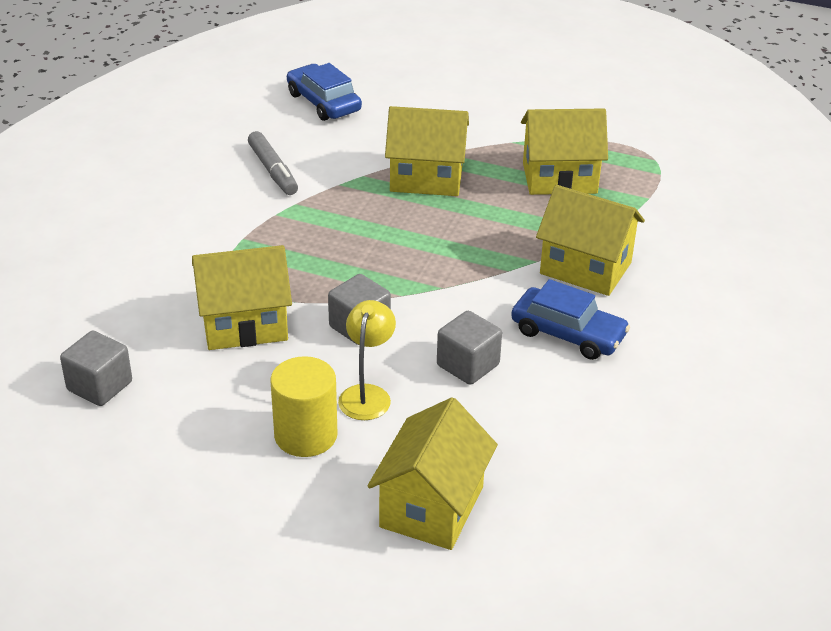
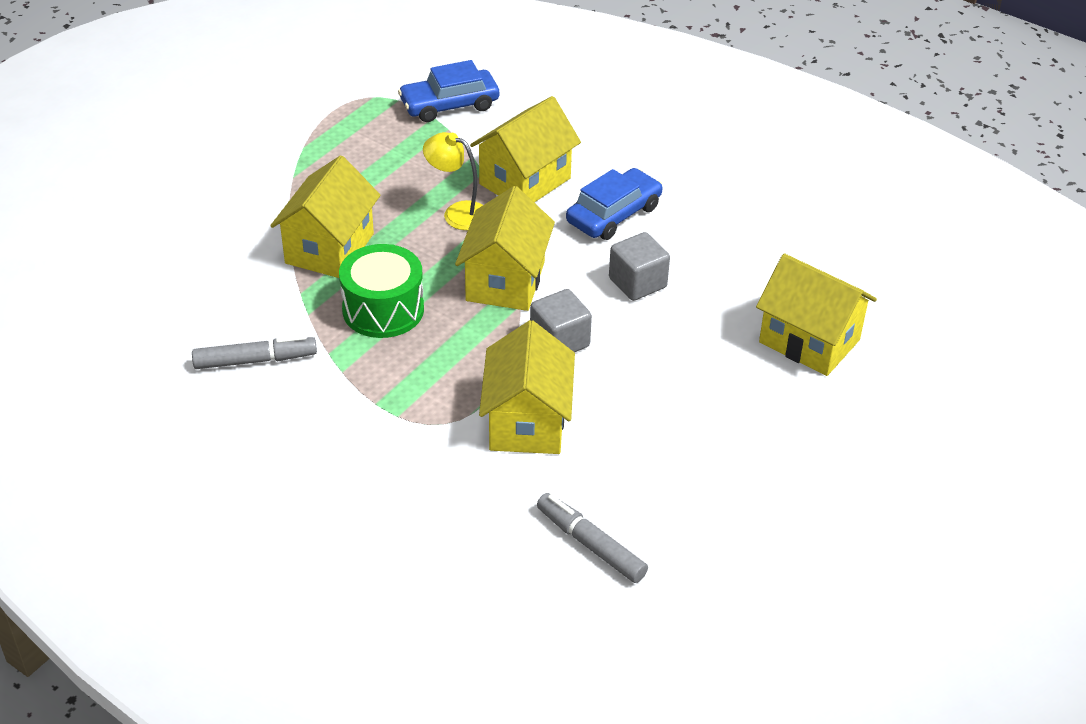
camera: 75 degrees left, 5 degrees up
grey cube [60,331,132,406] -> grey marker [537,493,648,583]
yellow cylinder [270,356,338,457] -> none
blue car [287,63,362,121] -> blue car moved to [398,60,499,122]
yellow lamp [338,300,396,420] -> yellow lamp moved to [423,132,483,230]
yellow house [521,108,608,195] -> yellow house moved to [455,186,555,311]
none -> green drum [339,244,424,338]

